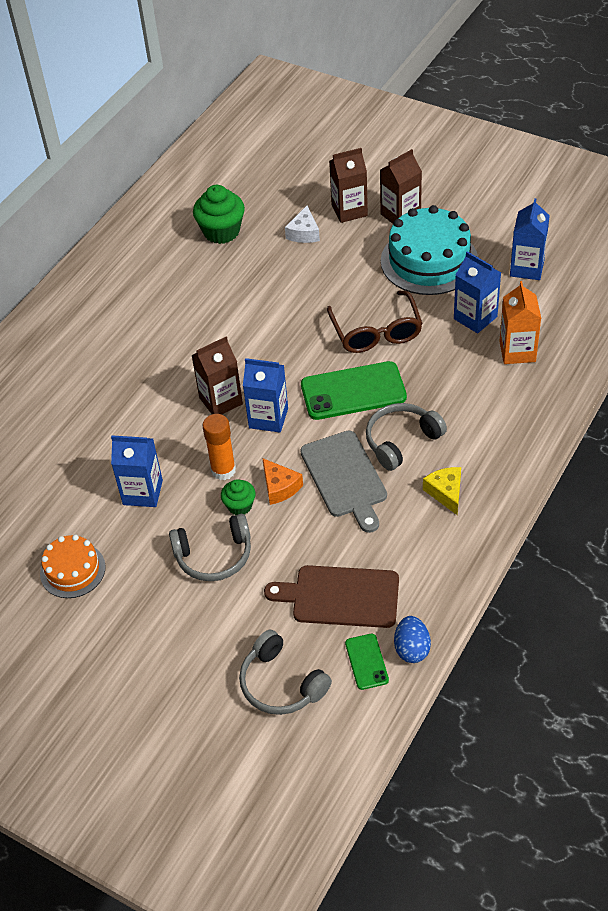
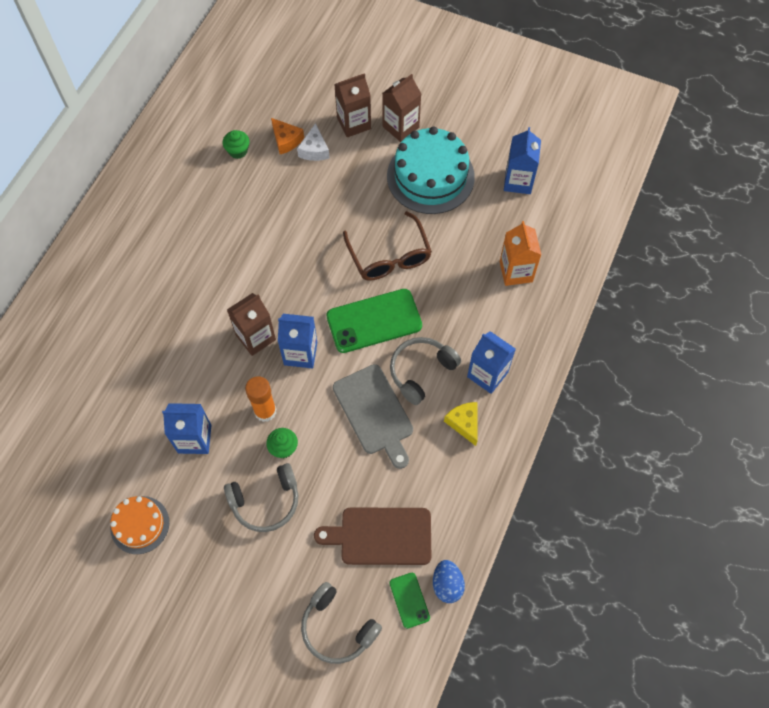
camera: 10 degrees left, 15 degrees up
green cupcake [193,185,245,244] -> green cupcake [223,130,250,159], size x0.57
orange cheese [262,458,303,505] -> orange cheese moved to [271,118,304,154]
blue carton [454,251,501,333] -> blue carton moved to [467,331,516,394]

